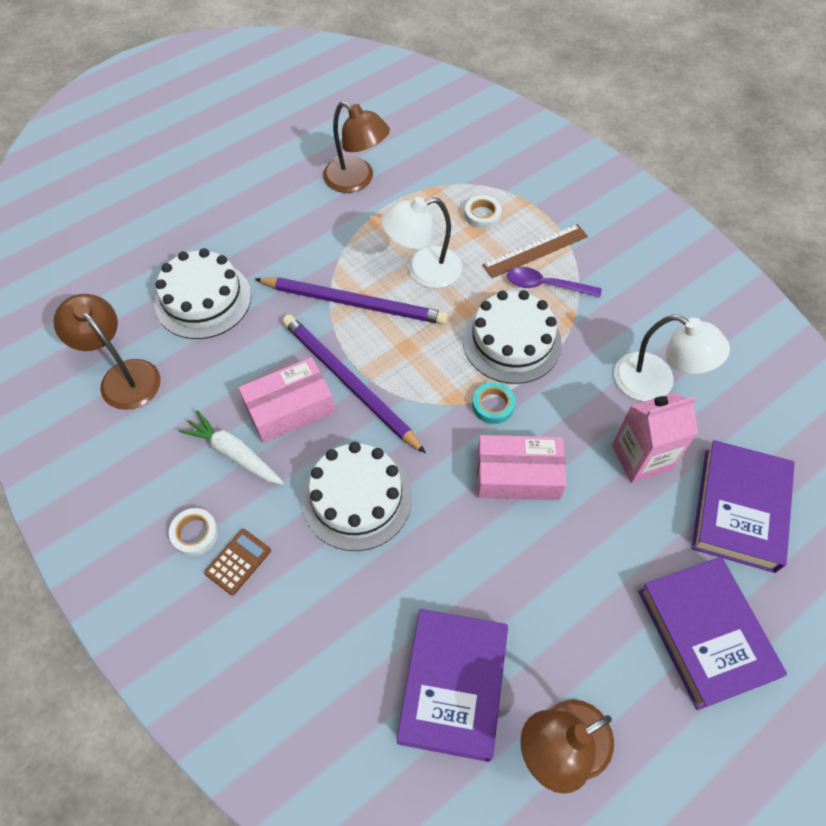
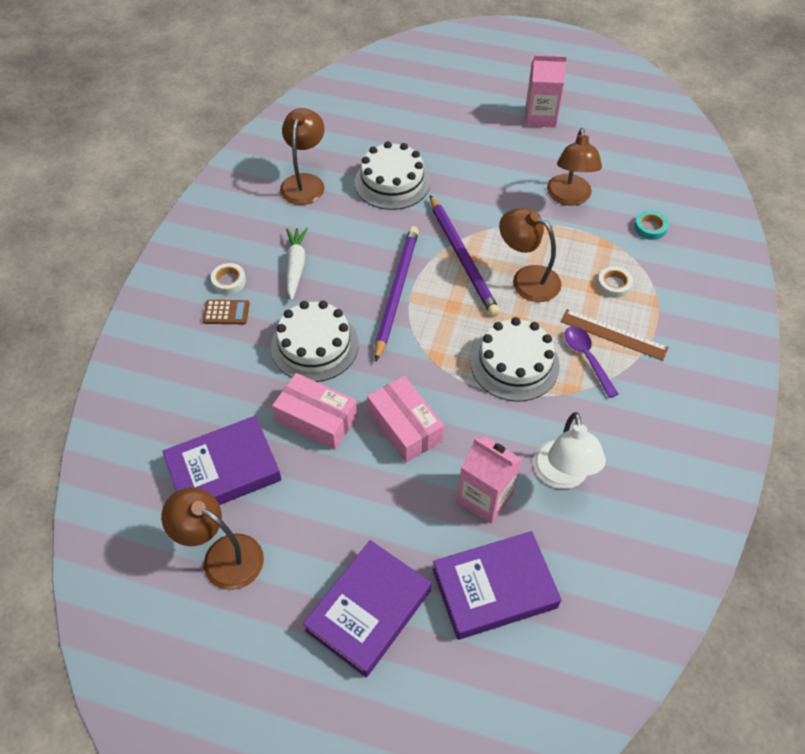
camera: 55 degrees right, 5 degrees down
pink box [239,357,335,443] -> pink box moved to [272,373,357,450]
white lamp [381,197,462,288] -> brown lamp [499,208,561,302]
turquoise tape [472,382,515,424] -> turquoise tape moved to [634,211,669,240]
none -> pink carton [525,55,567,127]

